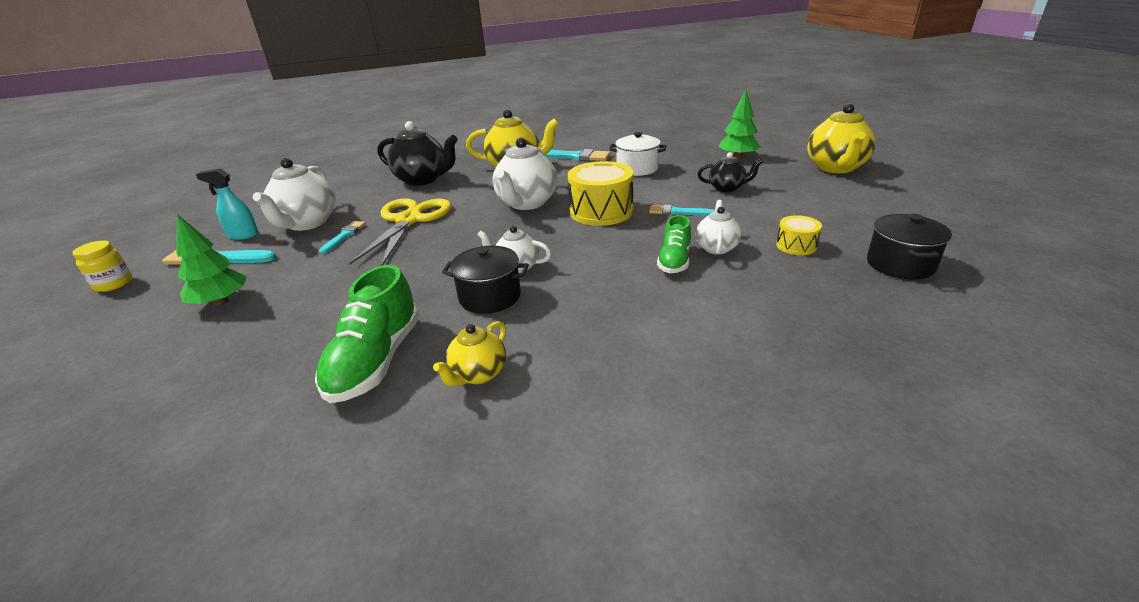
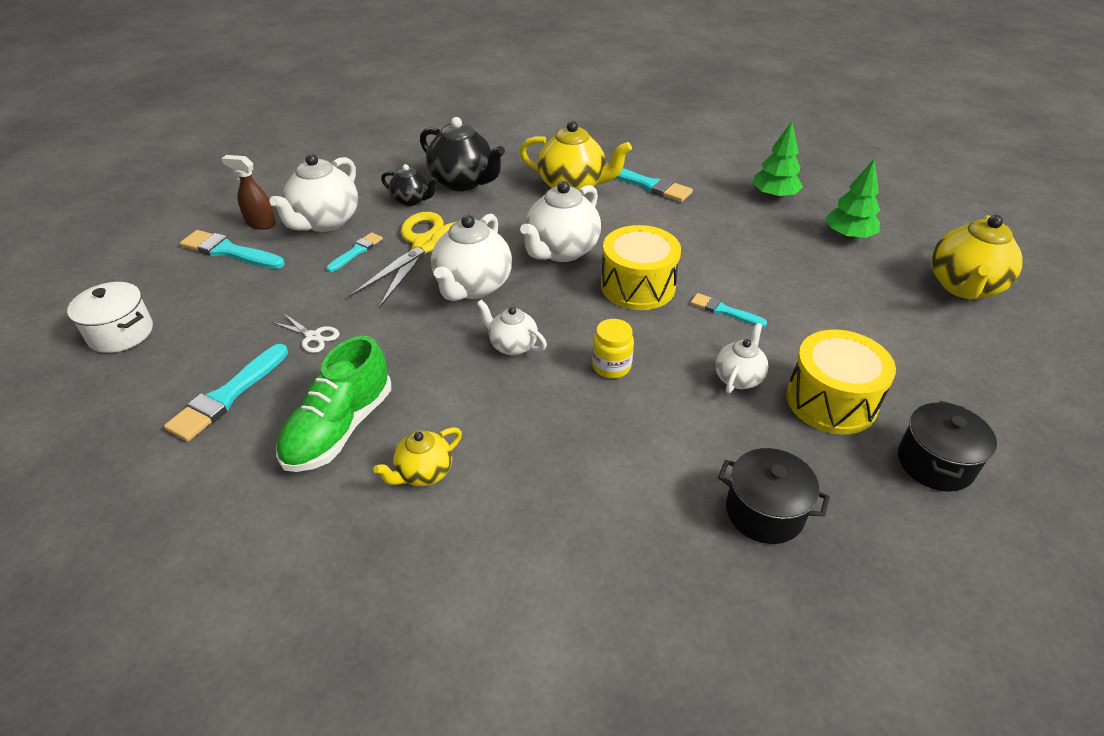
camera: 15 degrees right, 10 degrees up
yellow jar [72,240,132,292] -> yellow jar moved to [592,319,634,378]
green tree [176,214,247,306] -> green tree moved to [753,122,803,199]
turquoise spray bottle [196,168,259,240] -> brown spray bottle [221,155,276,230]
black pot [442,246,529,314] -> black pot moved to [718,448,830,544]
white pot [609,132,667,176] -> white pot moved to [67,282,153,353]
green shoe [657,215,691,273] -> none
black teapot [698,152,763,192] -> black teapot moved to [381,164,438,206]
yellow drum [776,215,822,255] -> yellow drum [786,330,896,434], size x1.95
none -> turquoise brush [164,344,288,441]
none -> white scissors [272,313,340,353]
none -> white teapot [431,214,512,301]

